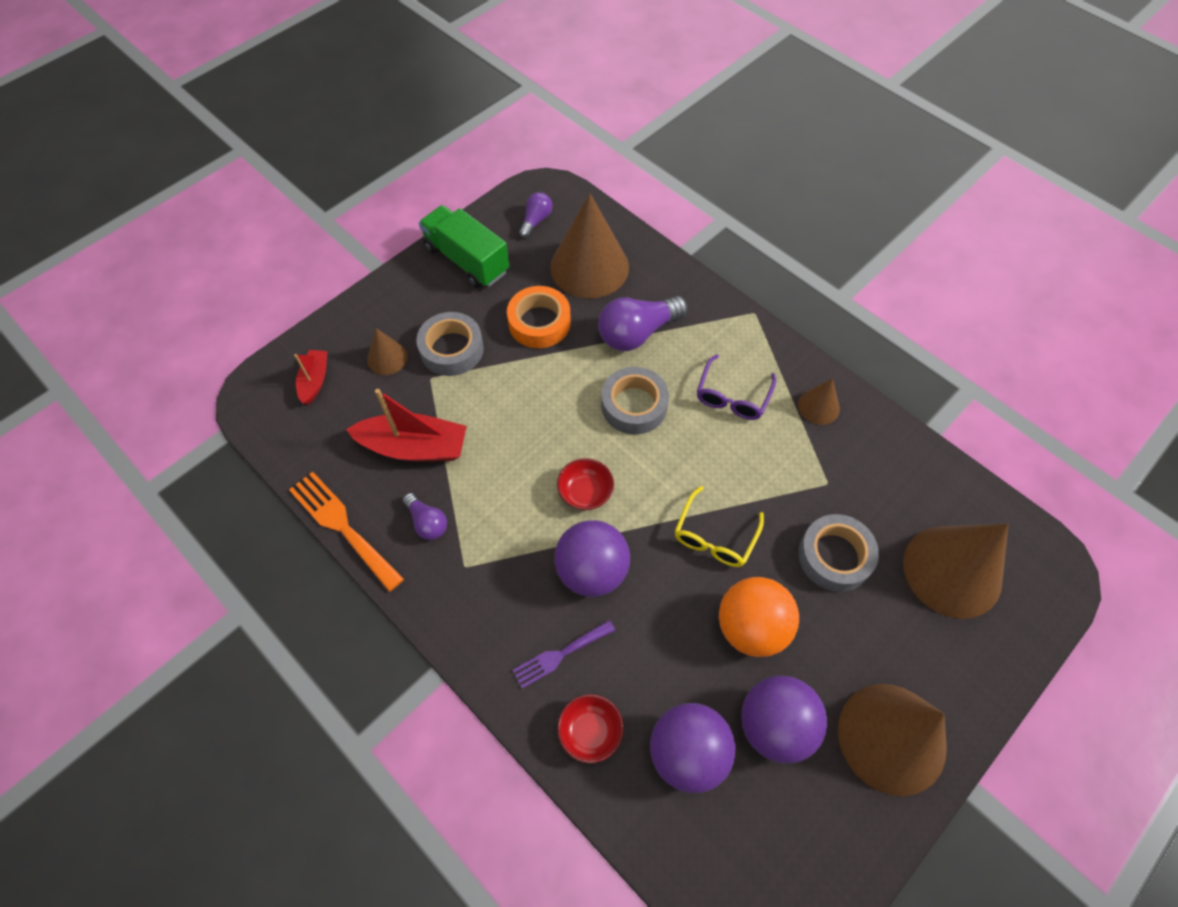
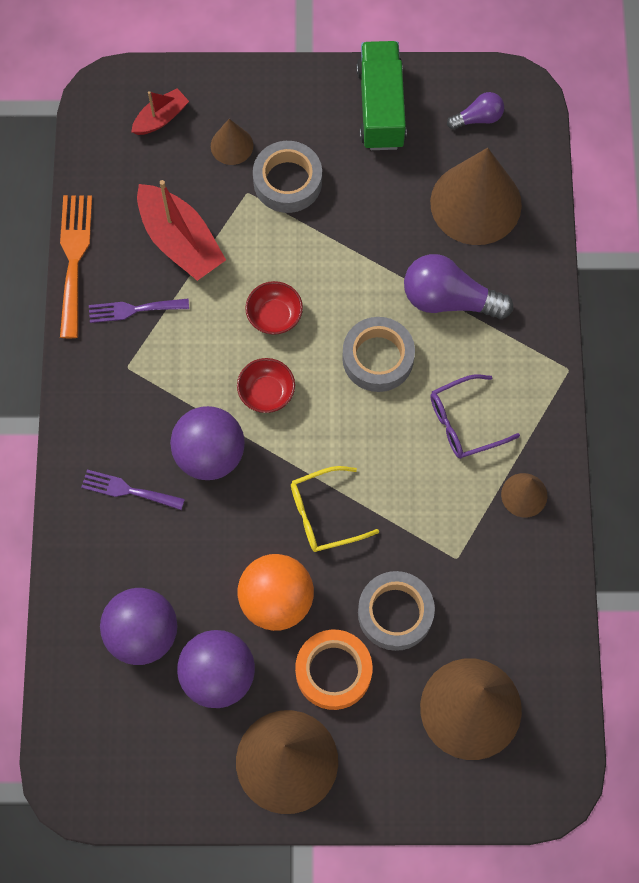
camera: 45 degrees right, 10 degrees up
purple light bulb [403,493,447,540] -> purple fork [89,299,189,323]
orange tape [507,286,571,348] -> orange tape moved to [295,630,373,710]
red bowl [557,694,624,763] -> red bowl moved to [245,281,303,335]

